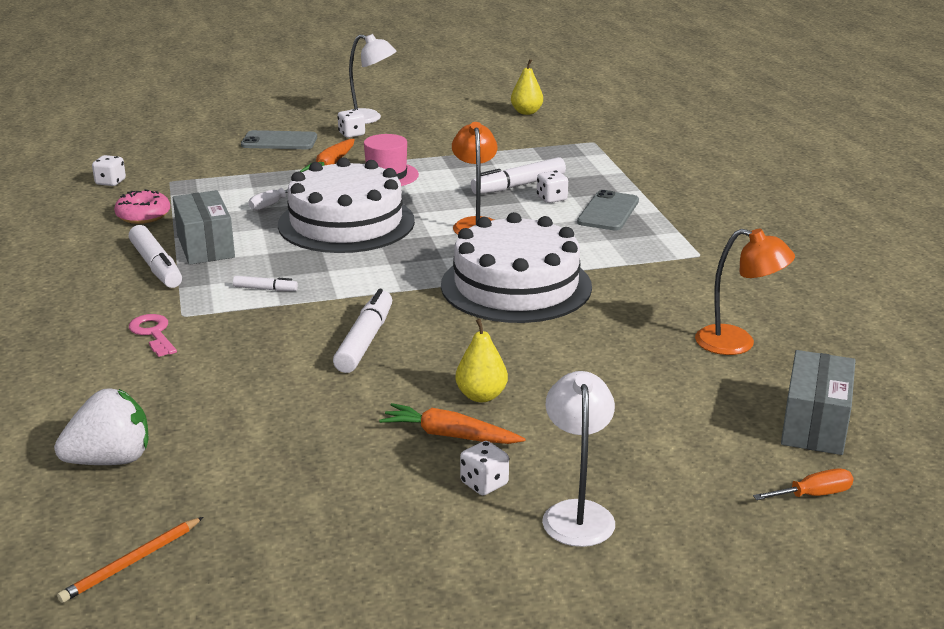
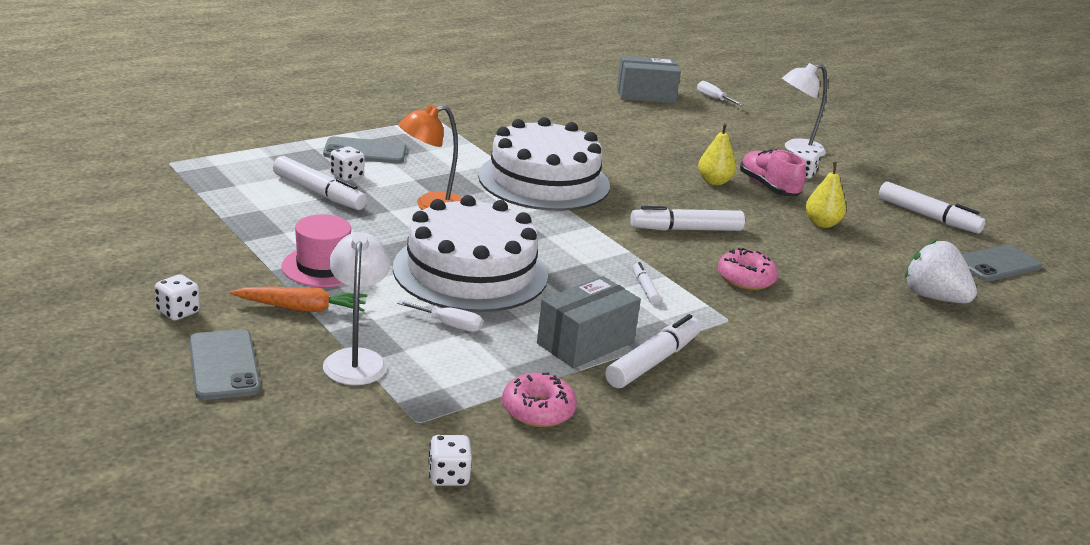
camera: 115 degrees left, 0 degrees up
orange pencil [57,517,203,603] -> grey phone [962,245,1042,281]
pink key [129,314,177,357] -> none
white lamp [349,34,396,124] -> white lamp moved to [323,232,391,385]
orange carrot [379,403,525,444] -> pink shoe [740,149,806,197]
yellow pear [511,59,543,115] -> yellow pear moved to [805,162,846,228]
orange lamp [695,229,795,355] -> none
orange screwdriver [753,469,854,500] -> white screwdriver [697,81,744,105]
none -> pink donut [718,248,778,290]
none -> white marker [879,181,986,234]

